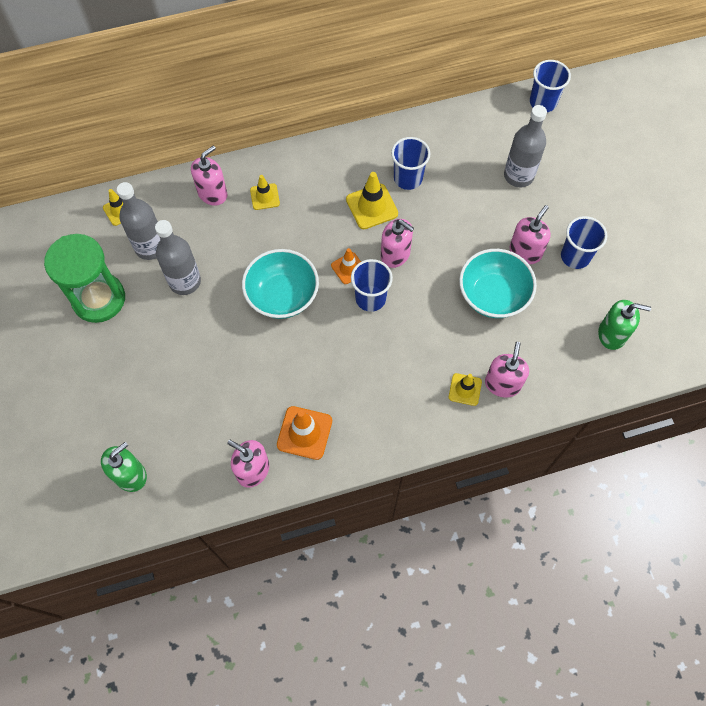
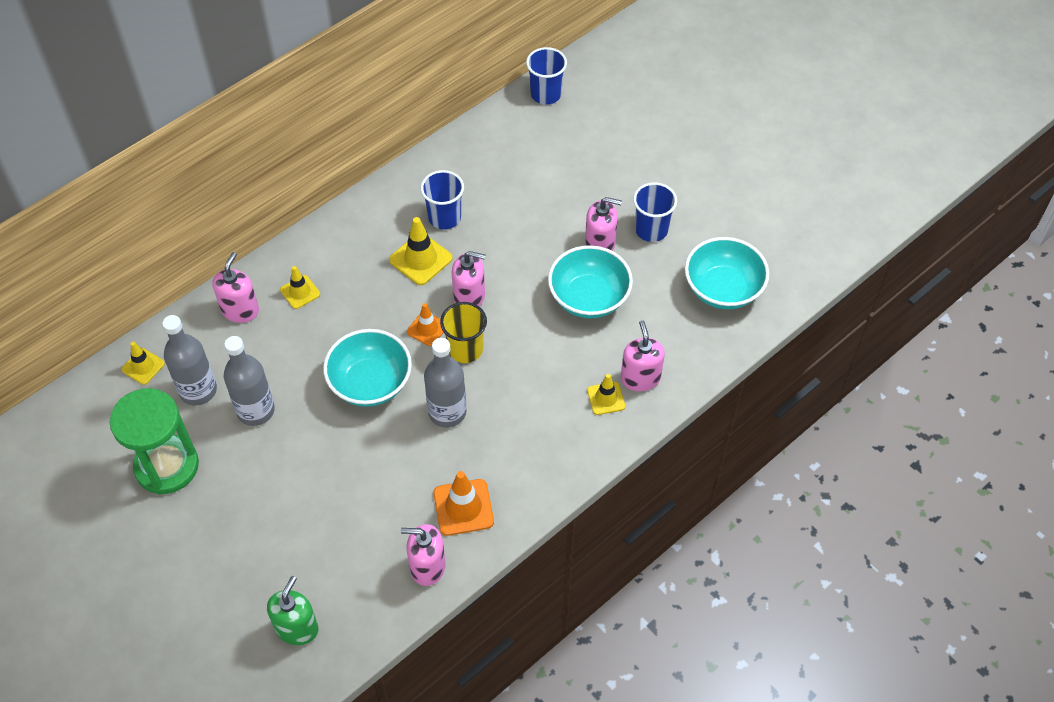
camera: 25 degrees left, 10 degrees down
blue cup [351,259,393,312] -> yellow cup [440,302,487,363]
grey bottle [504,105,547,187] -> grey bottle moved to [424,338,467,428]
pink soap dispenser [509,205,551,264] -> pink soap dispenser turned 90 degrees clockwise [585,197,622,251]
green soap dispenser [598,300,651,350] -> turquoise bowl [685,237,769,309]

